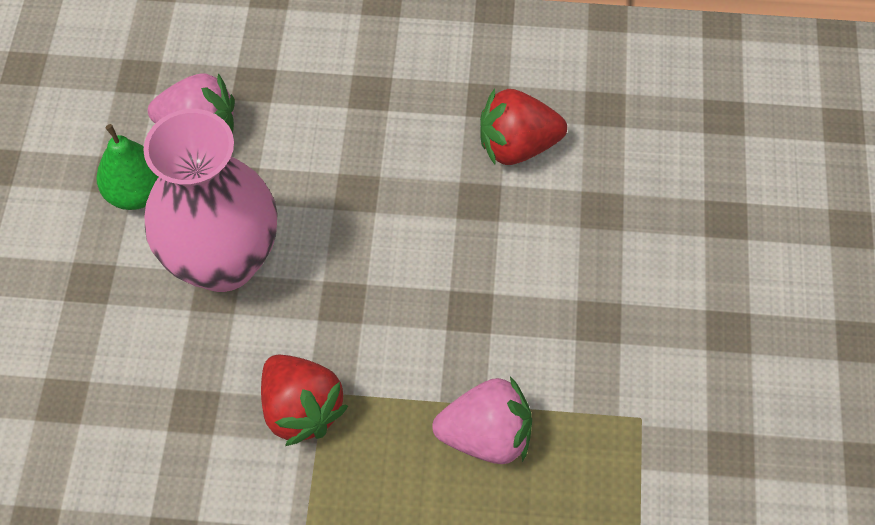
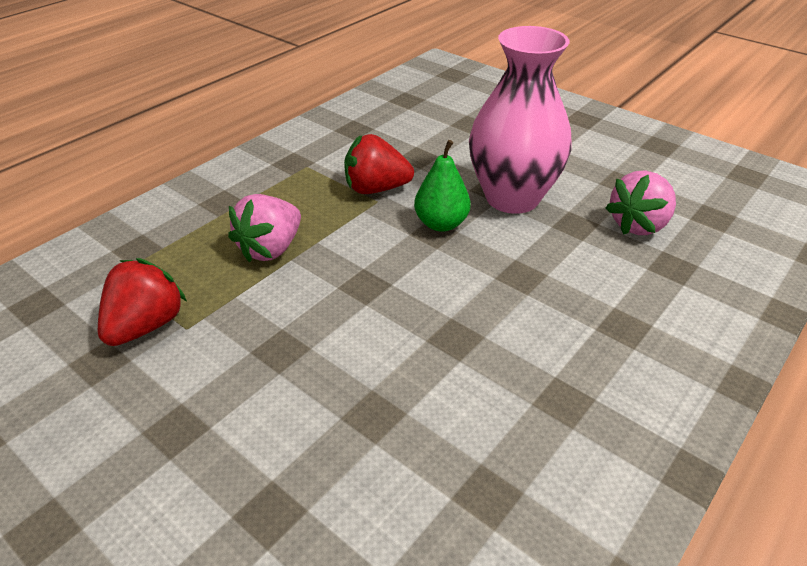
camera: 125 degrees right, 20 degrees down
green pear [96,124,158,210] -> green pear moved to [414,140,471,232]
red strawberry [480,88,567,165] -> red strawberry moved to [98,258,187,346]

